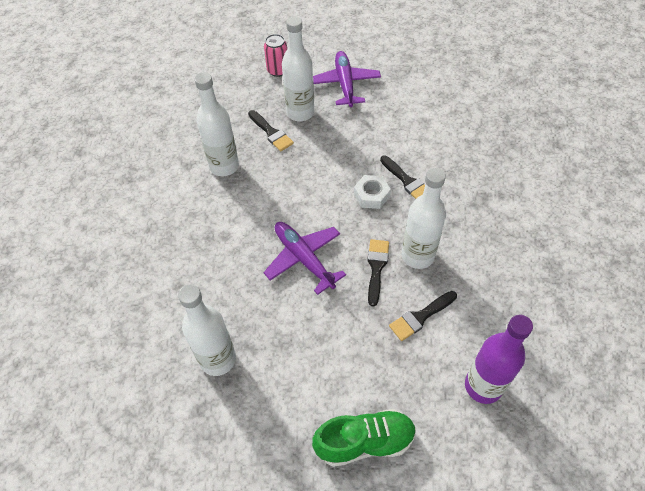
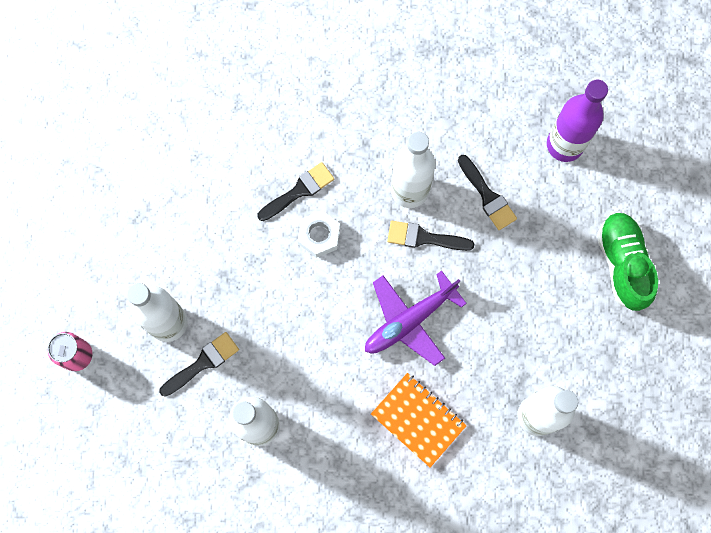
camera: 90 degrees left, 20 degrees up
purple plane [313,51,381,107] -> none
none -> orange notebook [371,373,467,467]

